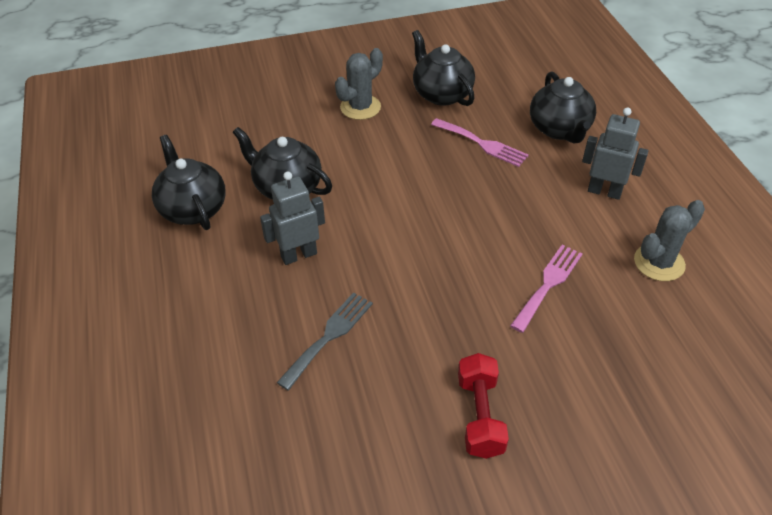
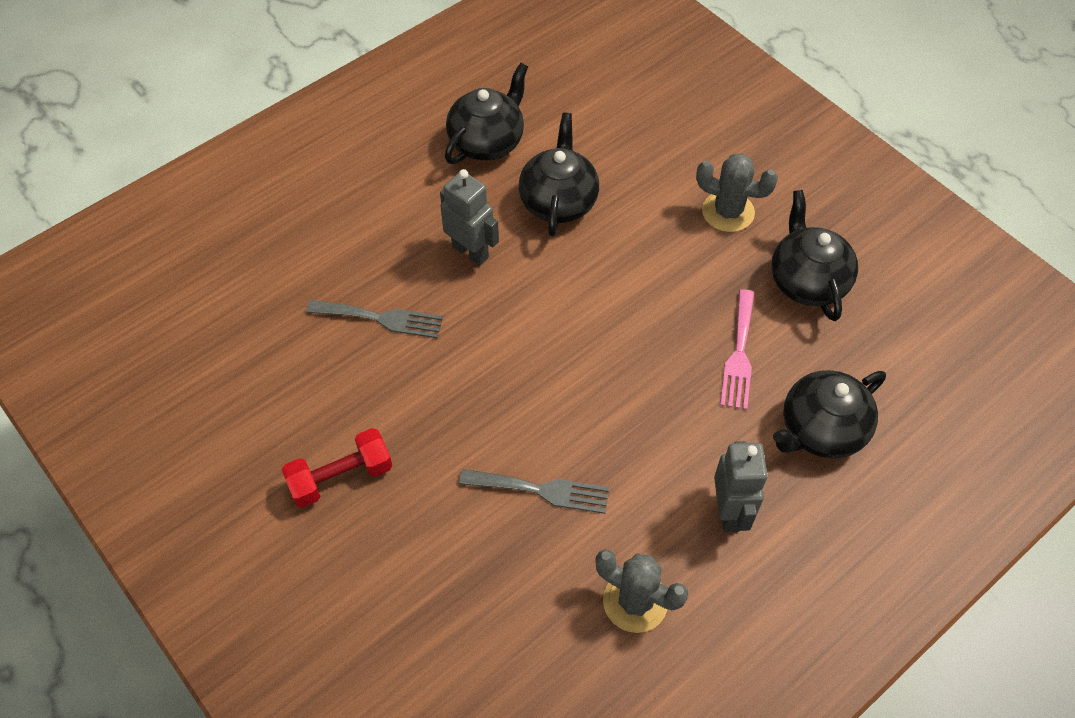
camera: 65 degrees right, 10 degrees up
black teapot [412,30,475,106] -> black teapot turned 45 degrees counterclockwise [771,190,858,321]
pink fork [510,245,582,333] -> grey fork [459,469,609,514]

